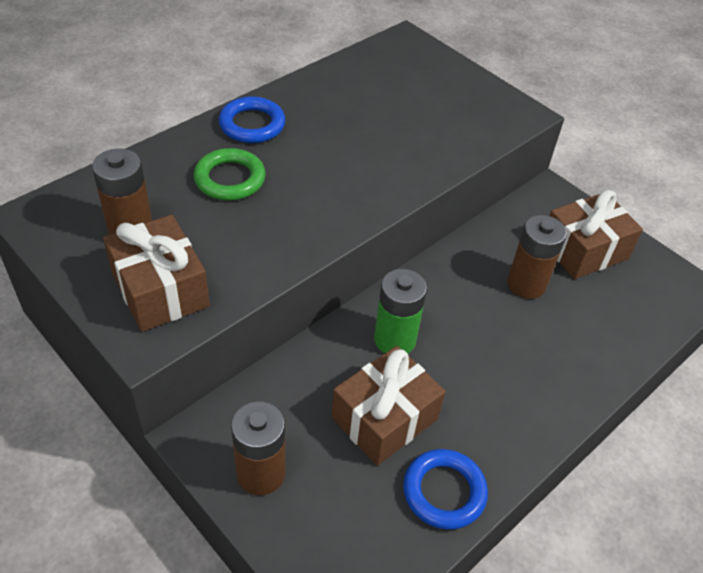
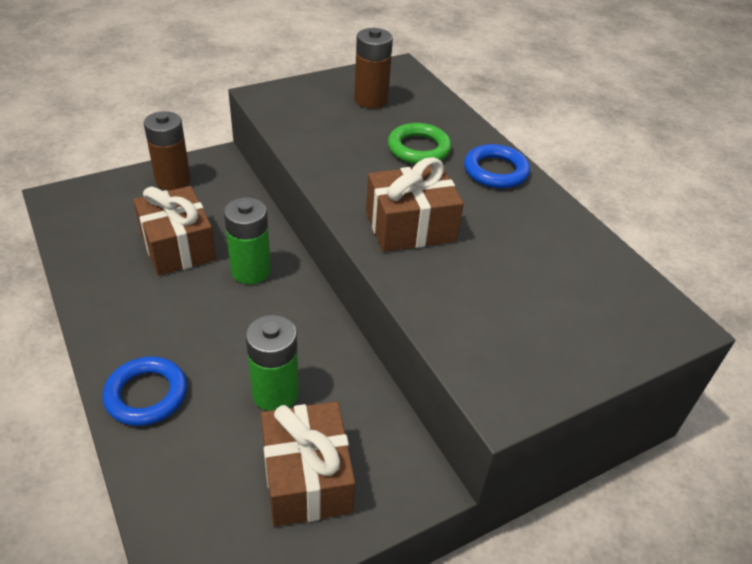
camera: 105 degrees right, 5 degrees down
brown gift [103,215,210,332] -> brown gift moved to [366,157,464,252]
blue ring [403,449,488,530] -> blue ring moved to [102,356,187,426]
brown battery [507,215,567,299] -> green battery [246,315,299,411]

